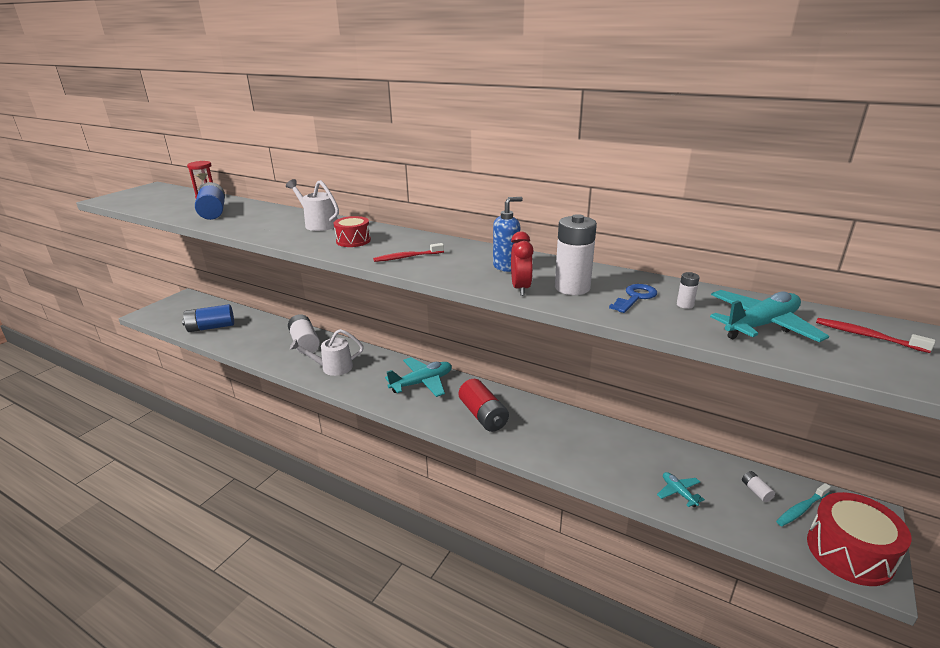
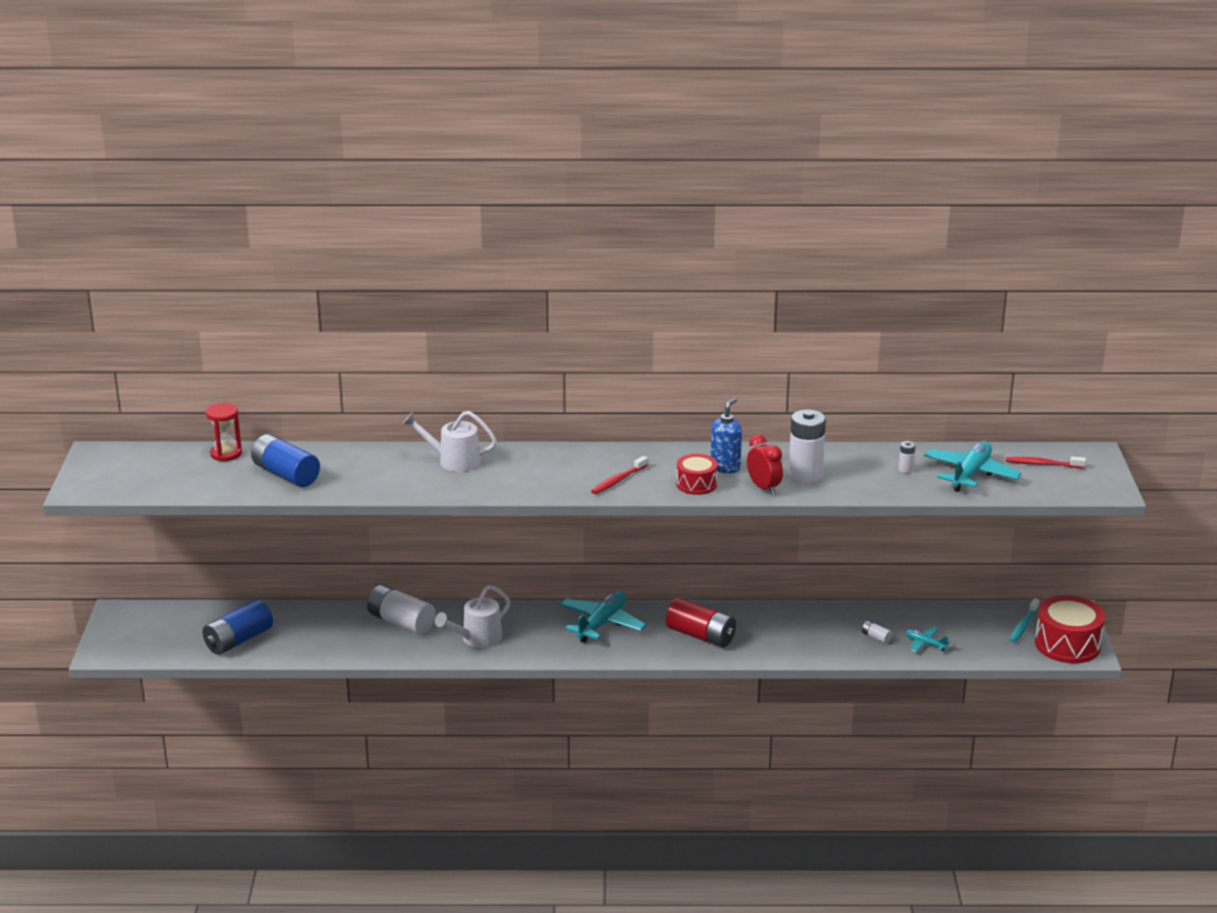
camera: 30 degrees left, 0 degrees up
red drum [334,216,371,247] -> red drum moved to [676,454,718,495]
blue key [609,284,657,313] -> none
white battery [742,471,775,502] -> white battery moved to [862,621,893,644]

